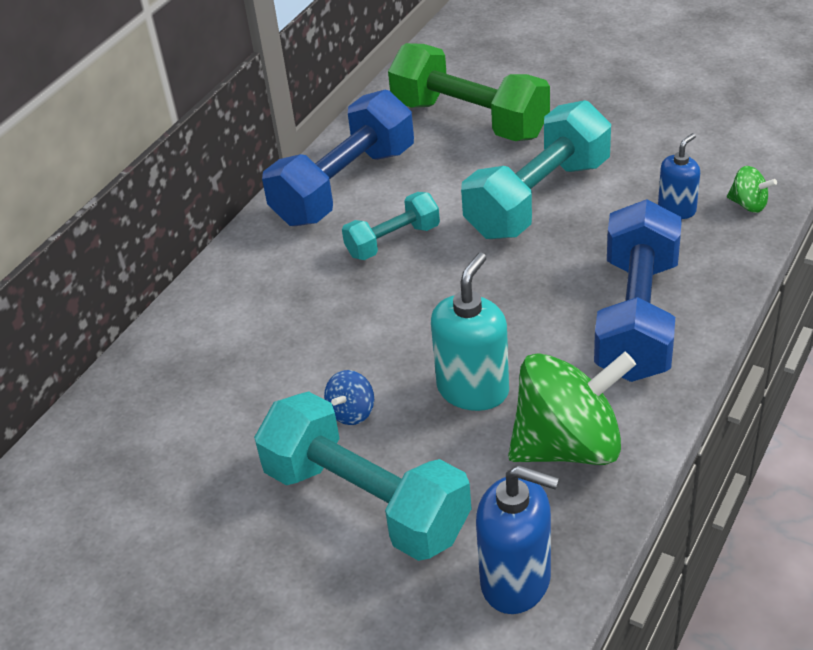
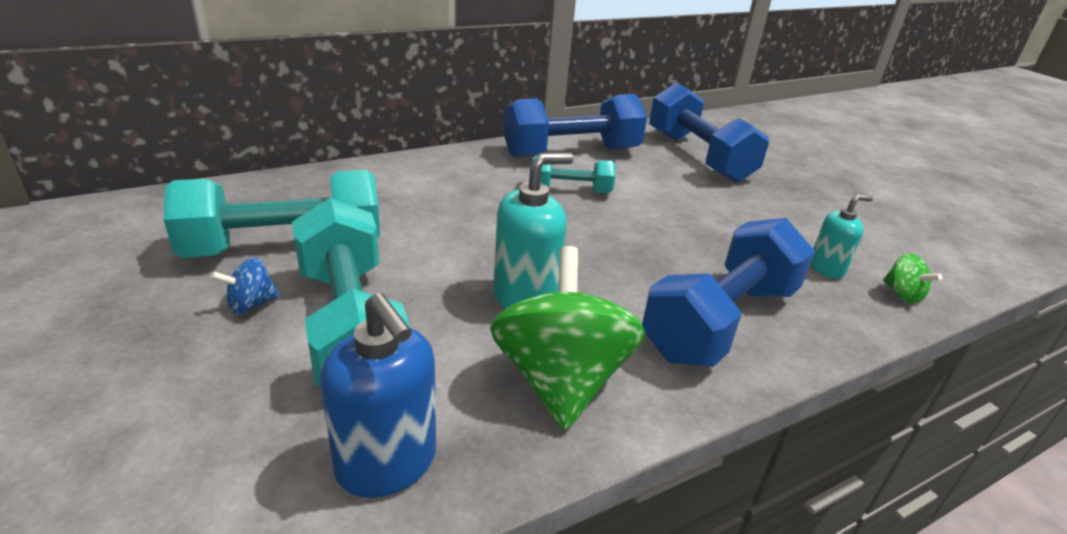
camera: 25 degrees right, 10 degrees down
blue spinning top [324,370,374,425] -> blue spinning top moved to [211,257,280,314]
green dumbbell [388,43,550,141] -> blue dumbbell [649,82,769,183]
turquoise dumbbell [461,100,611,239] -> turquoise dumbbell moved to [164,170,380,258]
green spinning top [508,352,636,465] -> green spinning top turned 105 degrees counterclockwise [490,246,645,431]
blue soap dispenser [658,133,700,219] -> turquoise soap dispenser [810,195,873,279]

